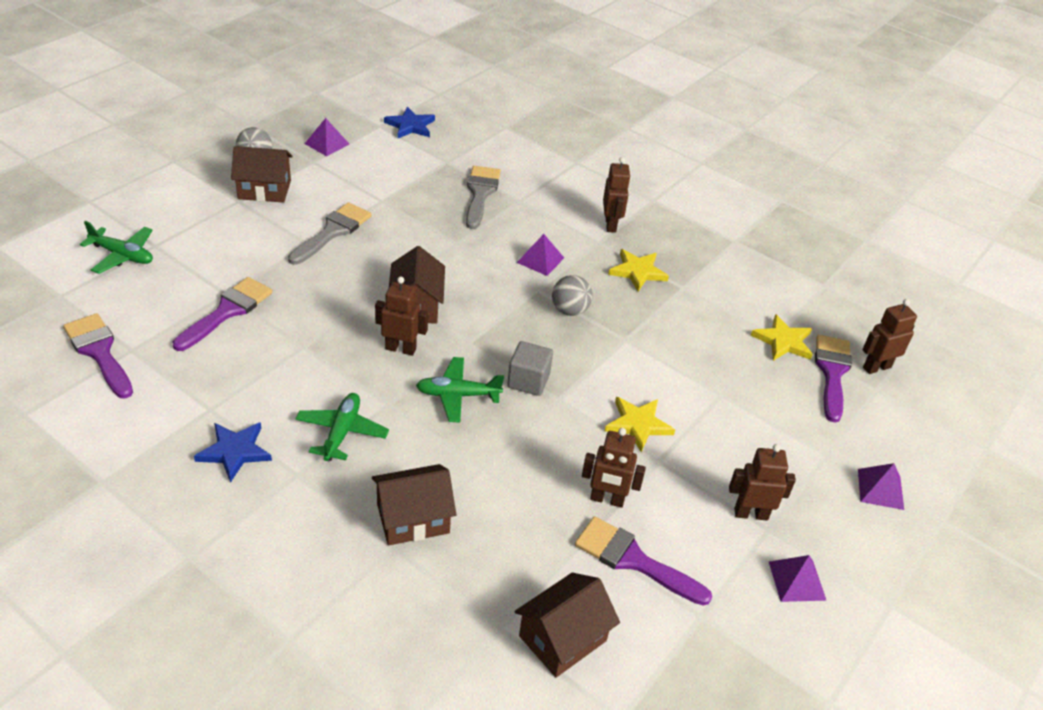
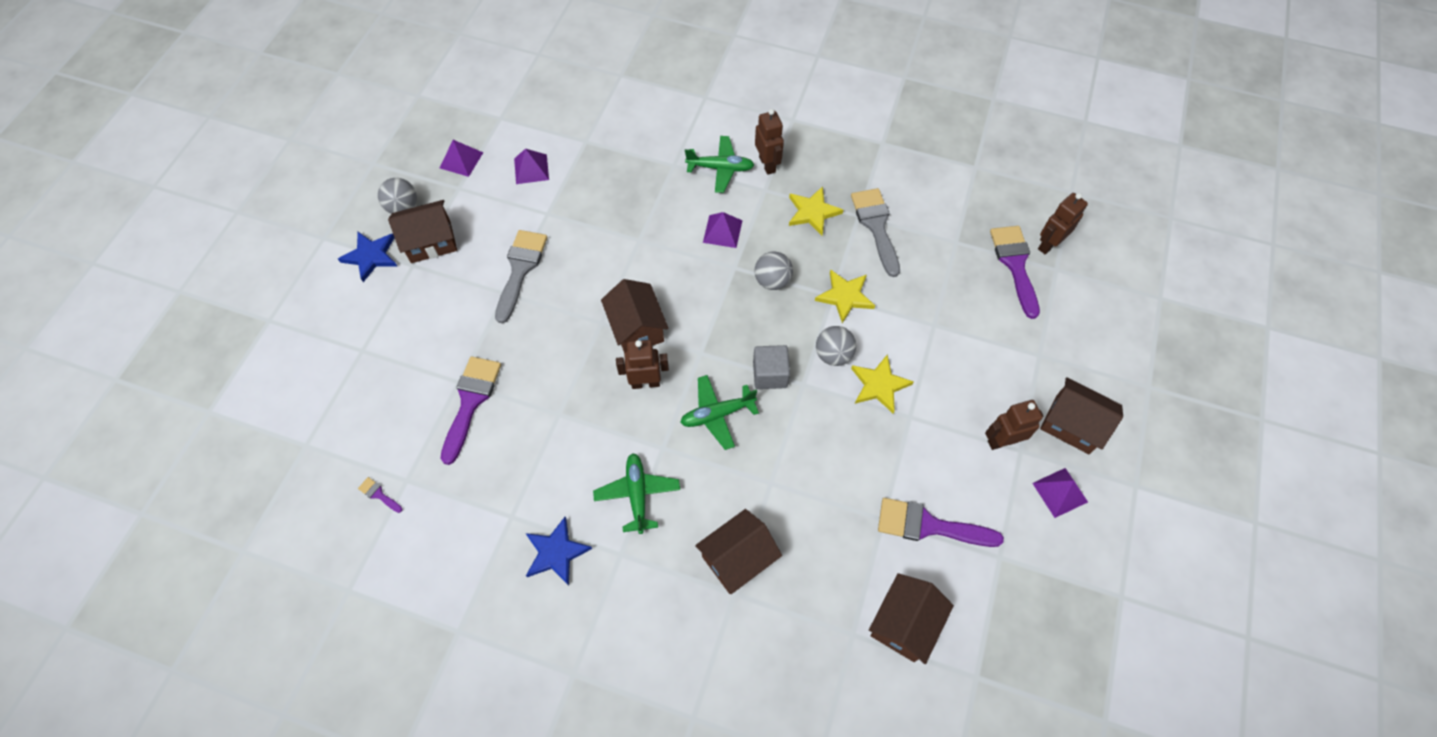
camera: 15 degrees left, 20 degrees up
purple brush [63,313,133,399] -> purple brush [358,477,403,513], size x0.43
green plane [80,221,153,274] -> green plane moved to [685,136,754,193]
blue star [384,107,435,138] -> blue star moved to [338,232,397,282]
grey brush [466,166,501,229] -> grey brush moved to [851,188,900,277]
brown robot [582,428,646,508] -> none
yellow star [751,314,813,361] -> yellow star moved to [815,269,875,323]
purple pyramid [858,463,904,510] -> purple pyramid moved to [514,149,549,184]
none -> grey ball [816,326,856,366]
none -> brown house [1040,377,1123,454]

